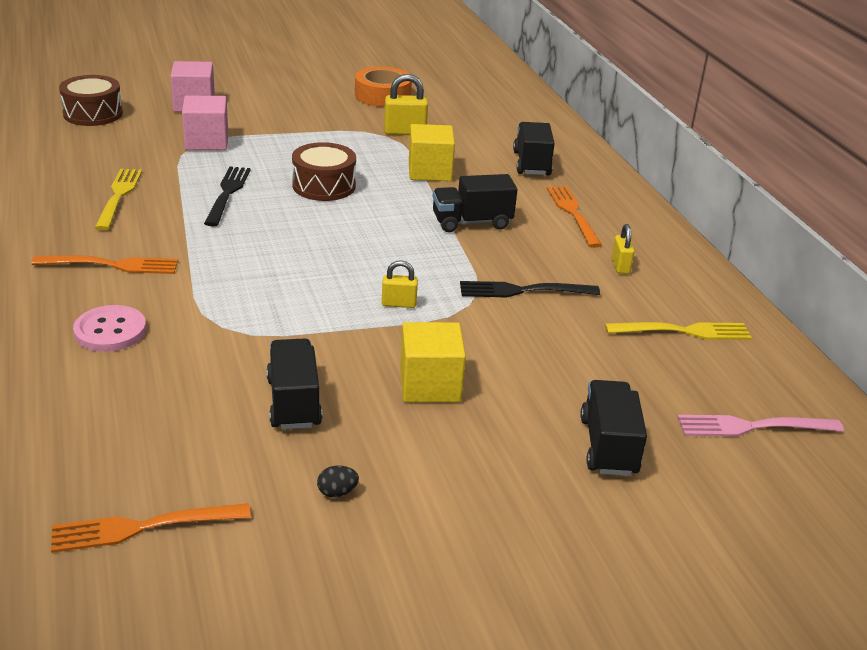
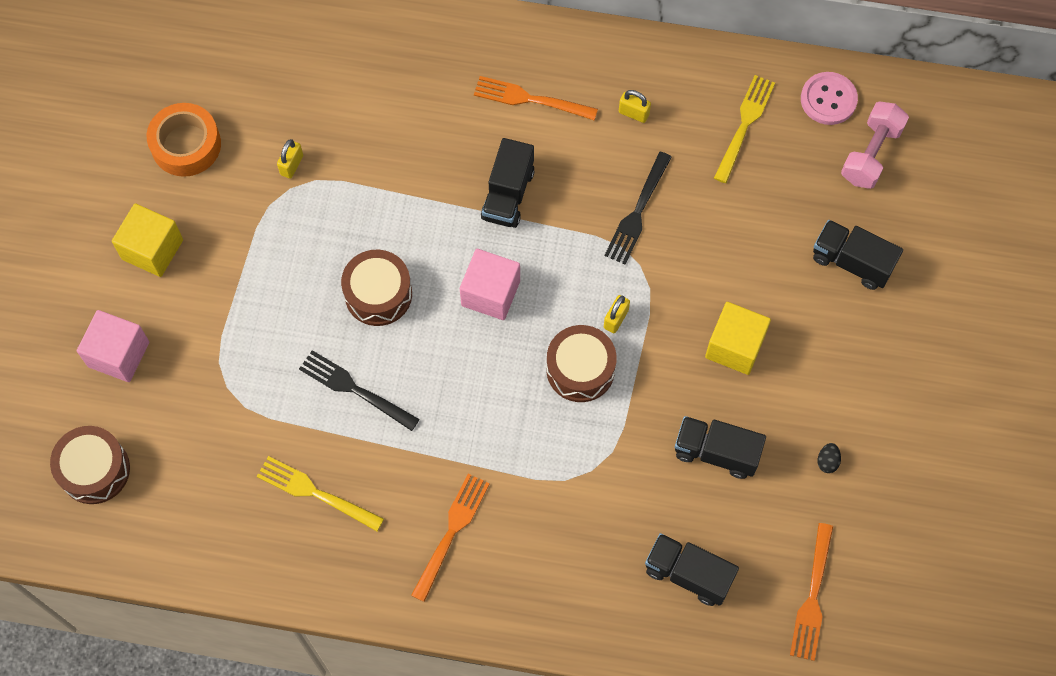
camera: 60 degrees left, 35 degrees up
pink button [73,305,146,352] -> pink button moved to [801,72,858,125]
pink cube [182,96,228,150] -> pink cube moved to [460,249,520,320]
yellow padlock [384,74,428,135] -> yellow padlock [277,139,303,179], size x0.63
yellow cube [409,124,455,181] -> yellow cube moved to [112,203,183,277]
black truck [513,122,555,175] -> black truck moved to [645,533,739,606]
pink fork [678,415,844,437] -> pink dumbbell [841,101,909,189]
none -> brown drum [546,325,617,402]

